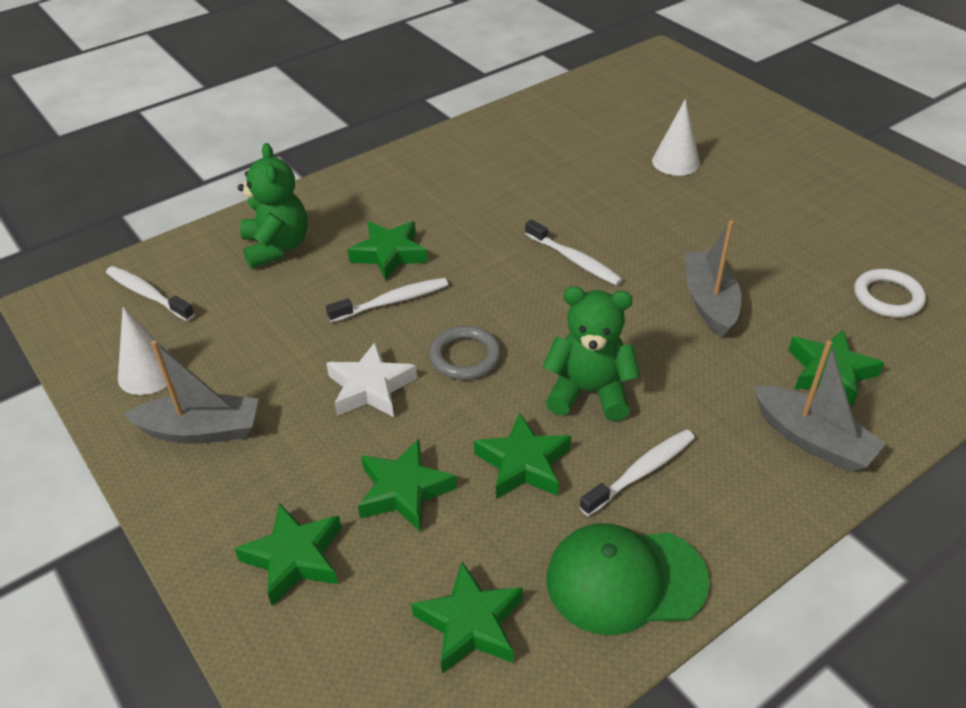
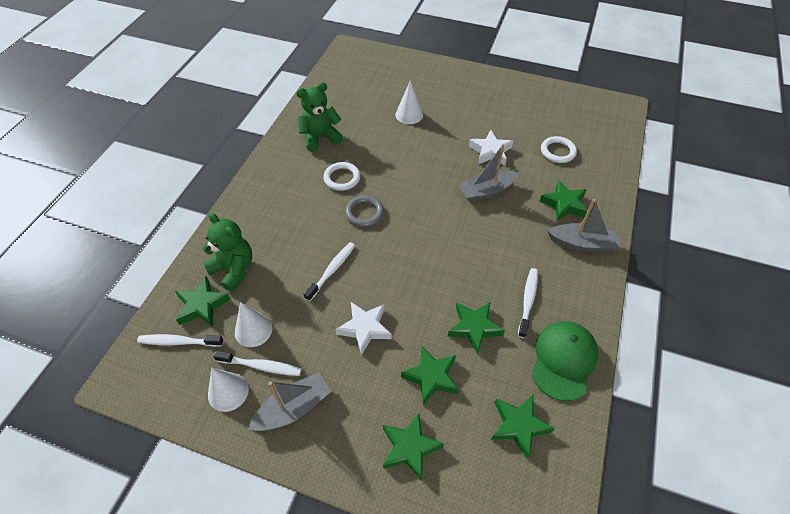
camera: 35 degrees left, 10 degrees up
green star [348,221,428,280] -> green star moved to [175,276,231,326]
grey ring [429,326,501,380] -> grey ring moved to [345,196,384,227]
white toothbrush [525,219,623,286] -> white toothbrush moved to [213,350,302,376]
green teddy bear [543,286,640,421] -> green teddy bear moved to [296,82,343,152]
green cap [546,523,710,635] -> green cap turned 150 degrees clockwise [532,321,598,401]
grey boat [685,220,741,338] -> grey boat turned 75 degrees counterclockwise [458,144,520,202]
none -> white cone [235,302,273,347]
none -> white ring [323,162,360,191]
none -> white star [469,130,513,165]

